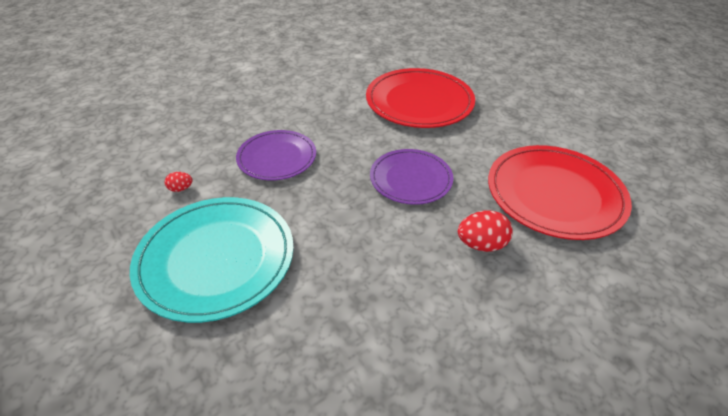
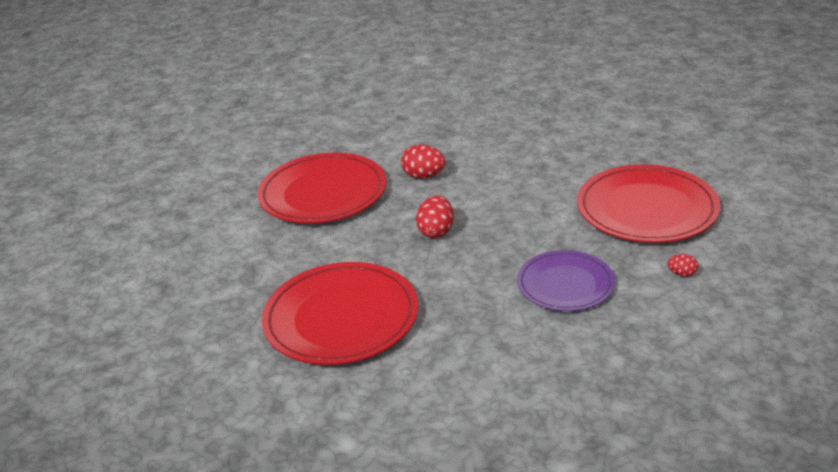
camera: 150 degrees left, 10 degrees down
turquoise plate [130,197,294,323] -> red plate [577,165,720,243]
purple plate [370,149,453,205] -> red egg [416,195,454,238]

